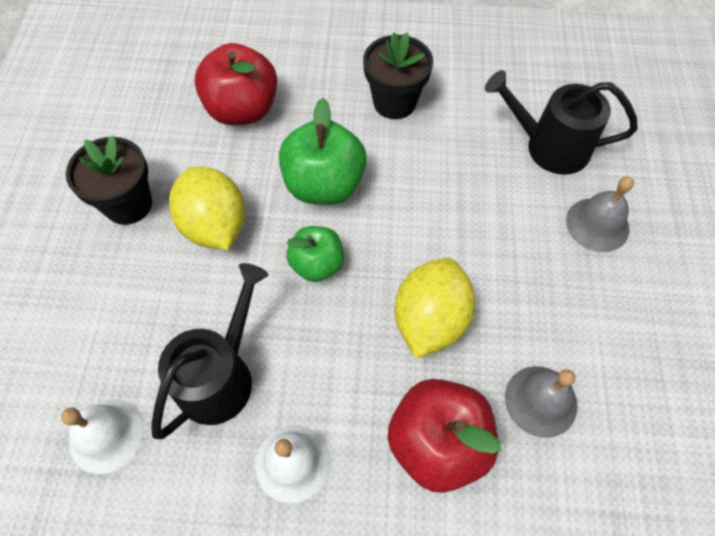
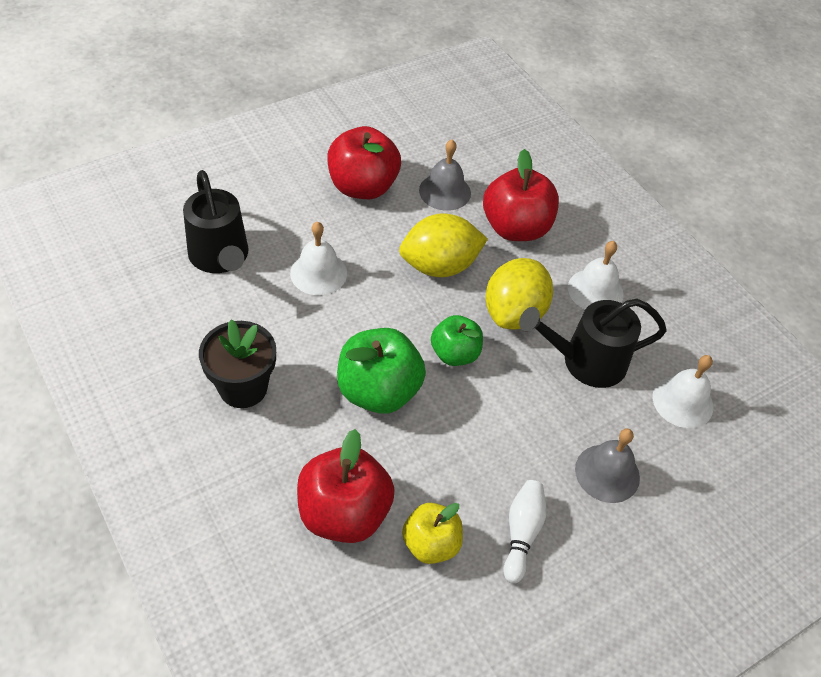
camera: 130 degrees left, 10 degrees down
black flower pot [66,135,152,225] -> white bowling pin [503,480,547,583]
yellow lemon [169,166,245,250] -> yellow lemon moved to [485,258,553,329]
grey bell [566,176,634,252] -> grey bell moved to [575,428,640,503]
none -> white bell [290,221,347,295]
none -> red apple [327,126,401,199]
none -> yellow apple [402,503,463,564]

